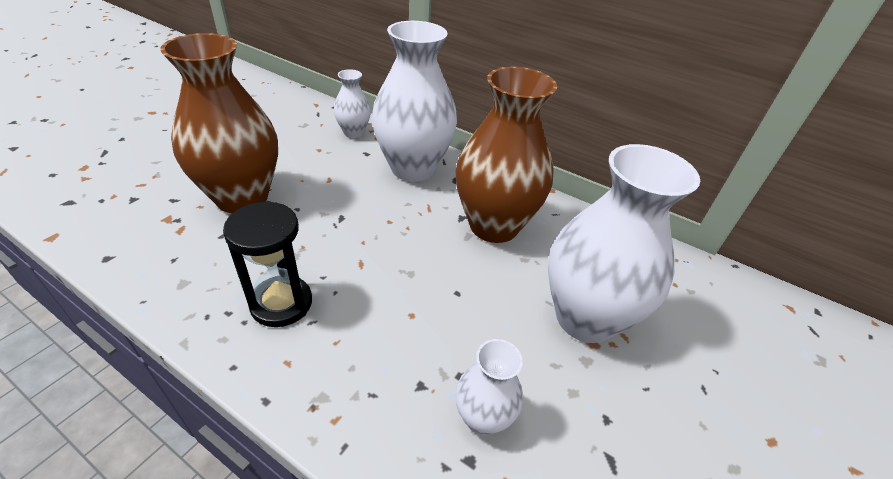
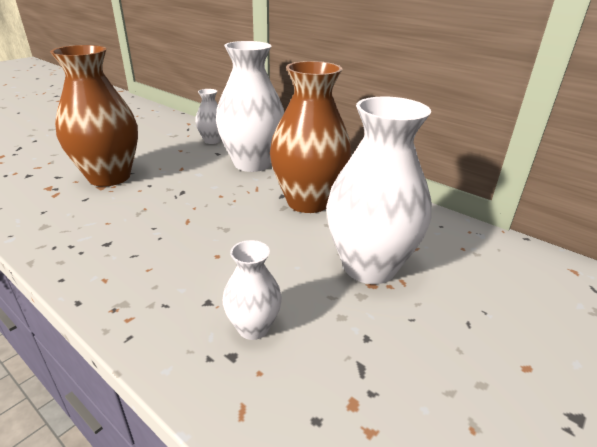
camera: 10 degrees right, 10 degrees down
black hourglass [223,201,312,327] -> none

